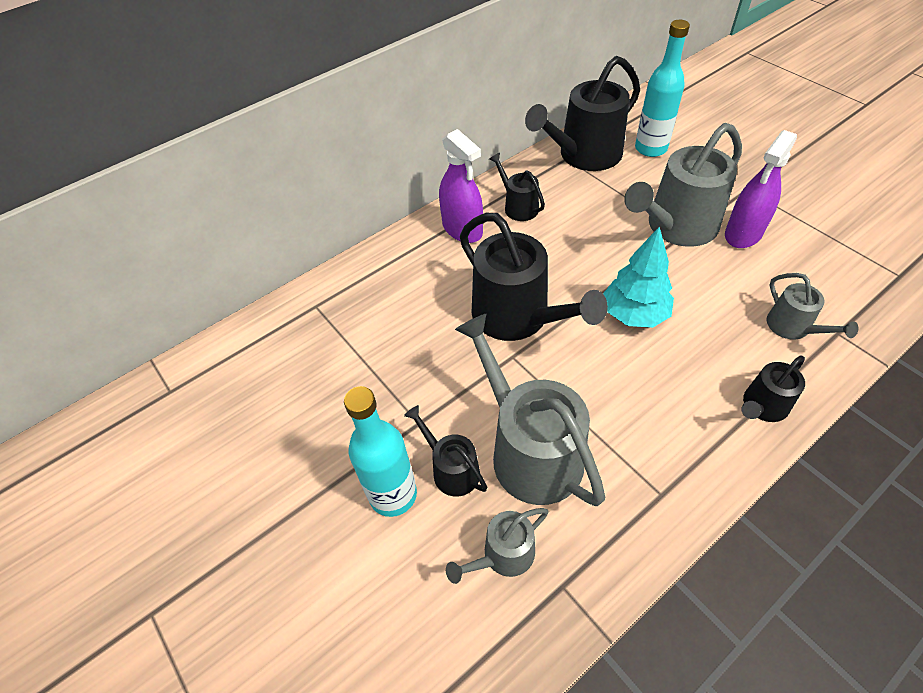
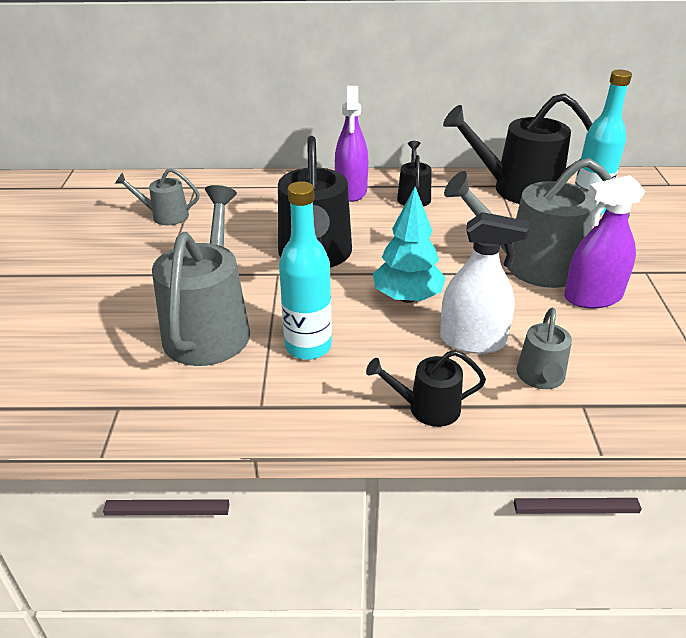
camera: 35 degrees right, 15 degrees down
turquoise bottle [344,386,417,517] -> turquoise bottle moved to [279,181,332,360]
black watering can [404,405,487,496] -> none
grey watering can [446,508,549,584] -> grey watering can moved to [115,168,200,225]
none -> white spray bottle [440,212,529,354]

